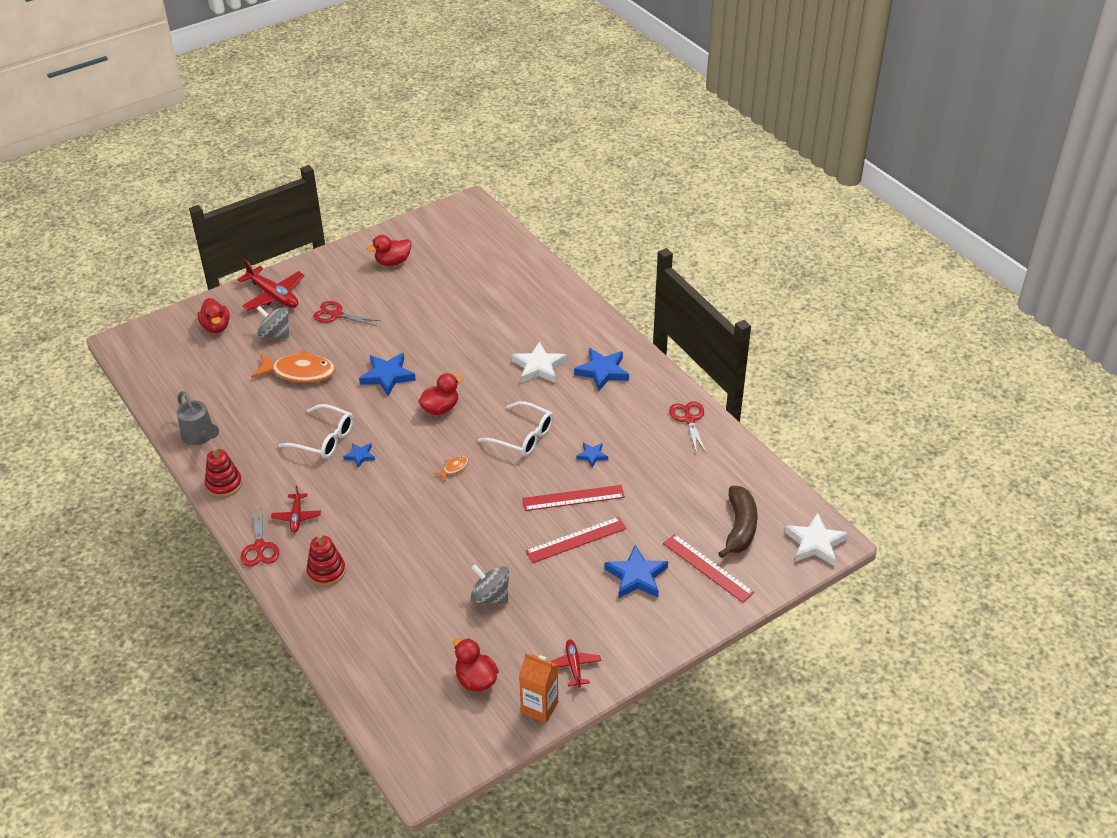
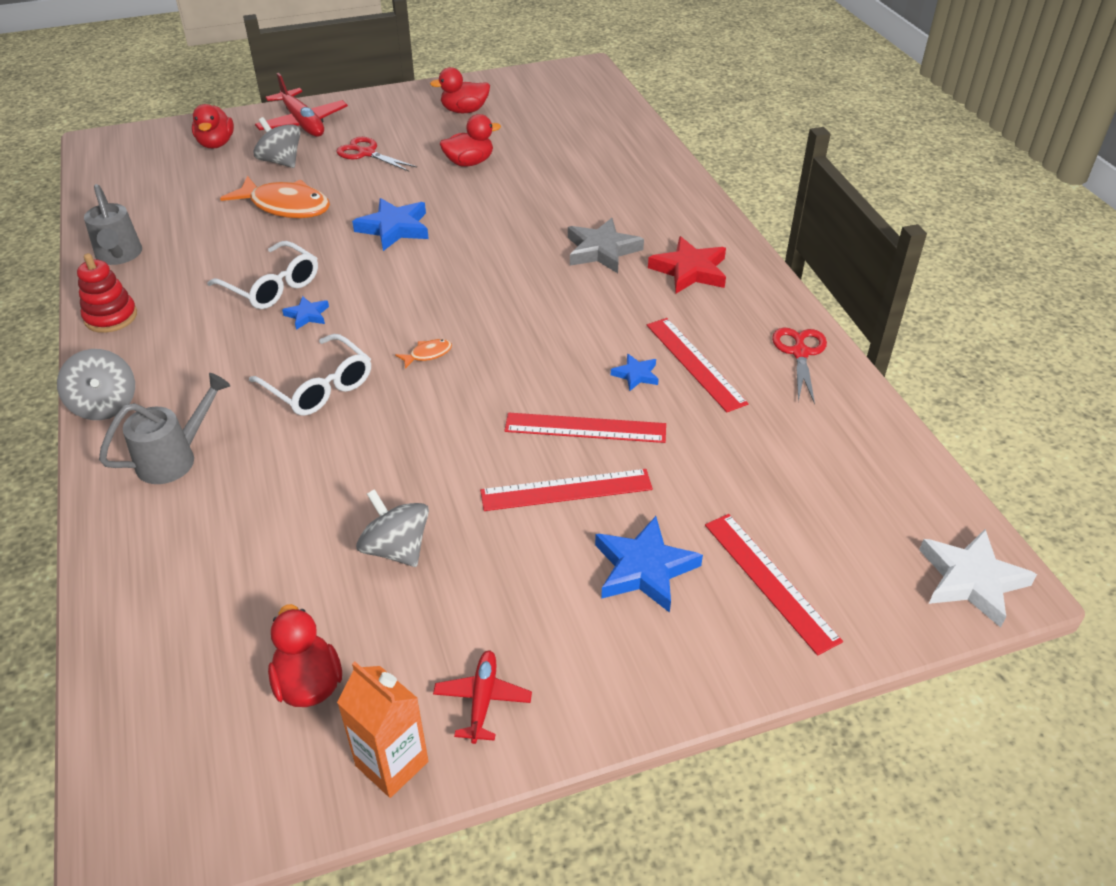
camera: 15 degrees right, 0 degrees up
red scissors [240,505,279,567] -> grey spinning top [57,349,135,420]
red plane [271,486,321,533] -> none
red stacking toy [306,534,346,586] -> grey watering can [99,373,231,484]
red duck [418,373,463,415] -> red duck moved to [440,114,501,167]
white glasses [478,401,553,456] -> white glasses moved to [249,334,371,416]
white star [512,341,567,383] -> grey star [568,218,644,273]
blue star [574,348,629,391] -> red star [648,236,726,293]
brown banana [718,486,758,558] -> none
none -> red ruler [647,318,749,412]

